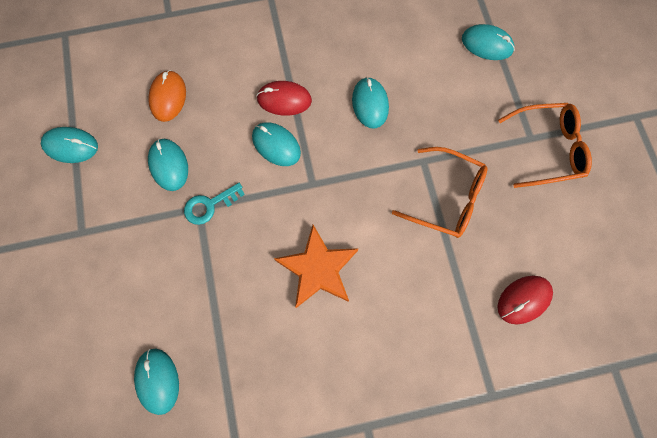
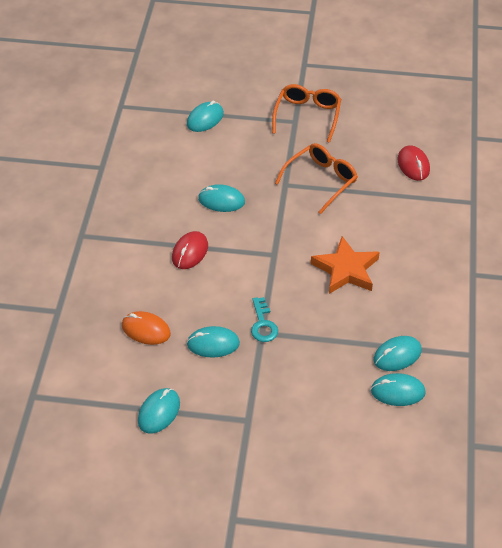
camera: 70 degrees left, 25 degrees down
turquoise mouse [252,122,301,166] -> turquoise mouse moved to [374,336,422,371]

